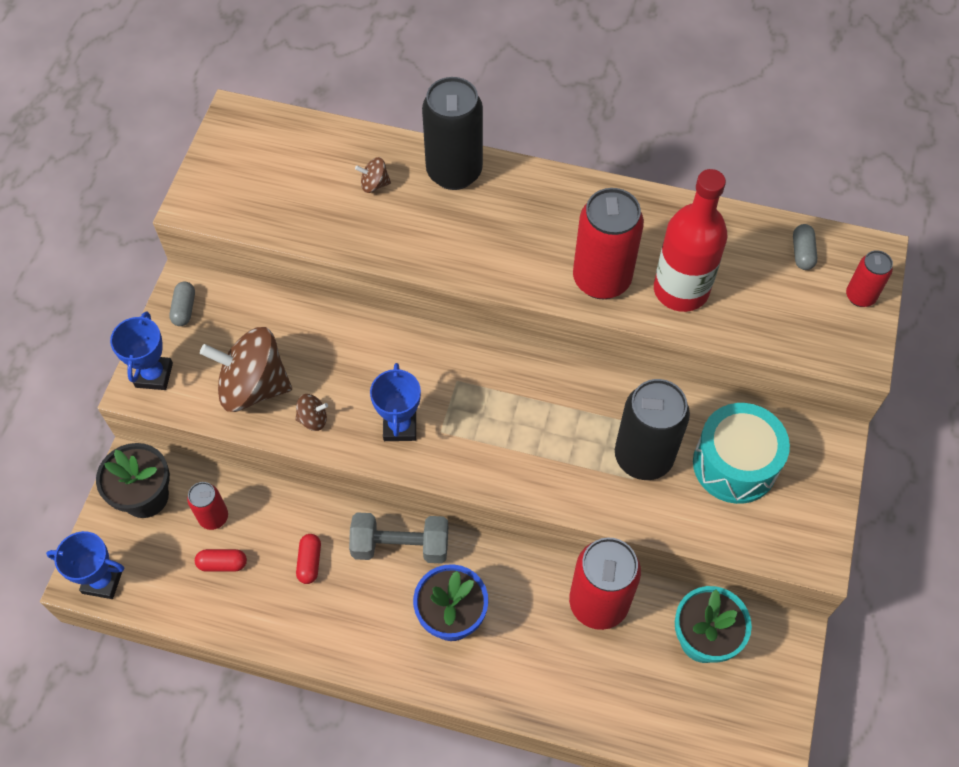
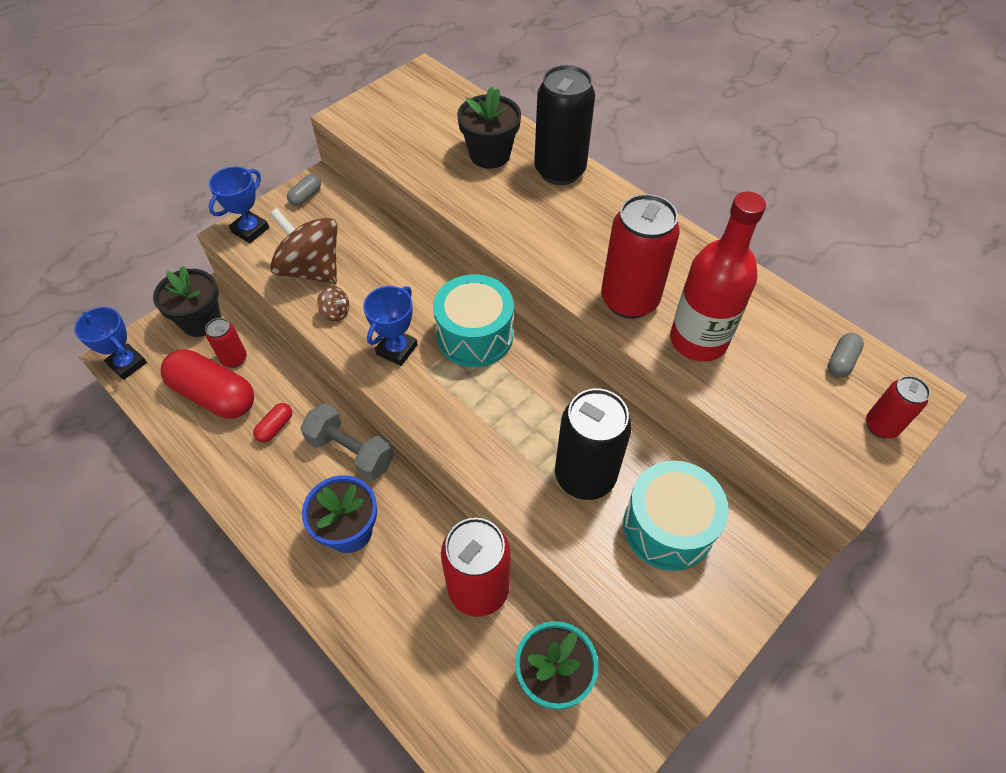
camera: 30 degrees right, 5 degrees down
red capsule [195,549,247,572] -> red capsule [161,349,254,419], size x2.26
brown spinning top [355,157,391,193] -> black flower pot [457,87,521,169]
none -> turquoise drum [433,274,514,367]

